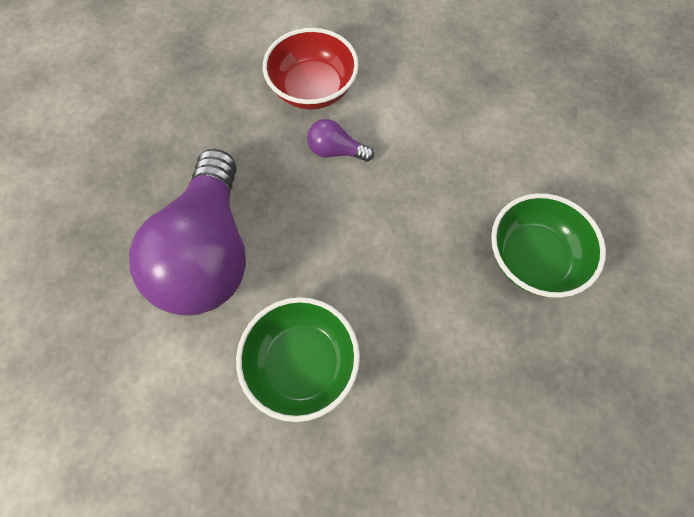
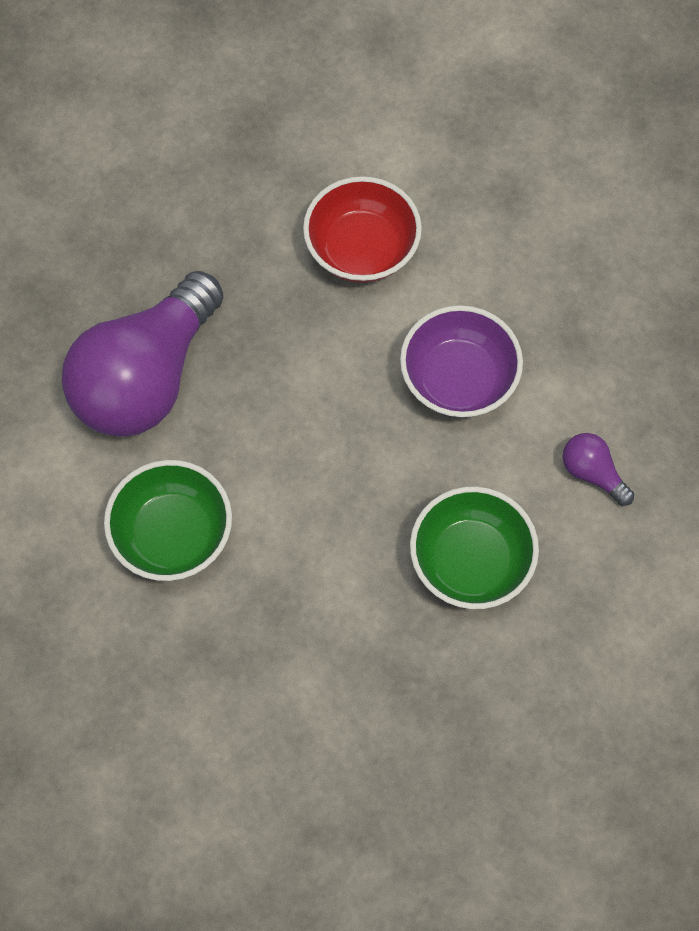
camera: 30 degrees right, 0 degrees up
purple light bulb [307,119,374,162] -> purple light bulb moved to [562,433,634,506]
none -> purple bowl [400,305,523,418]

